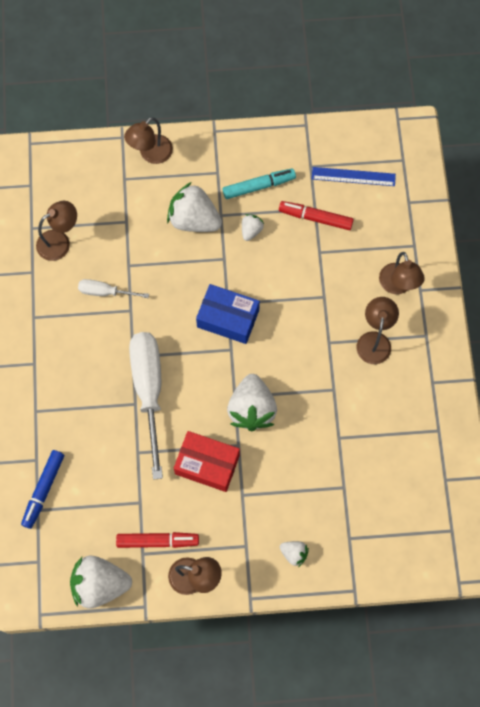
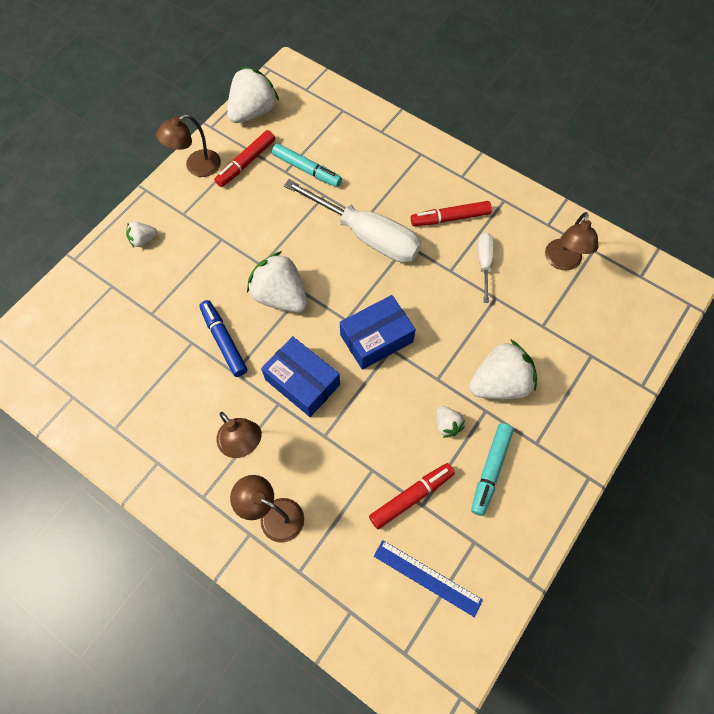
camera: 130 degrees right, 5 degrees down
blue marker [21,450,64,529] -> blue marker moved to [199,300,247,377]
white screwdriver [78,279,149,298] -> white screwdriver turned 45 degrees counterclockwise [478,233,494,303]
brown lamp [124,117,173,164] -> none
red box [174,431,240,492] -> none
blue ruler [312,167,396,186] -> blue ruler turned 75 degrees clockwise [374,540,483,617]
none -> blue box [261,336,340,417]
none -> turquoise marker [272,143,342,187]
none -> red marker [411,201,492,226]

